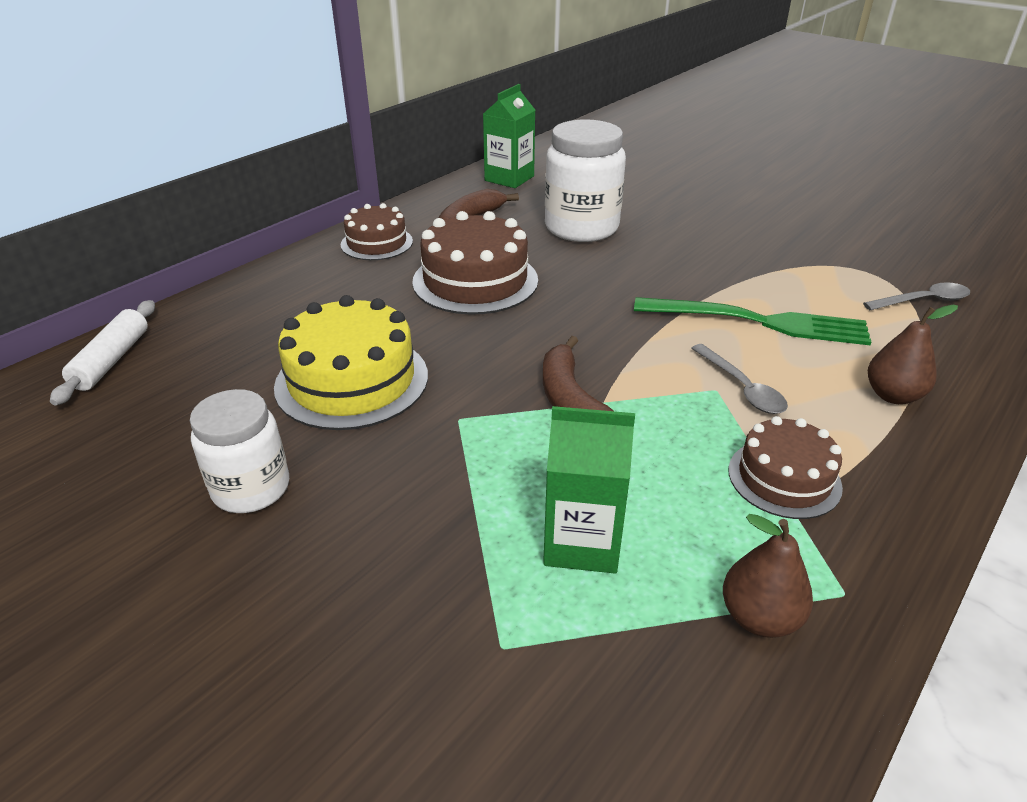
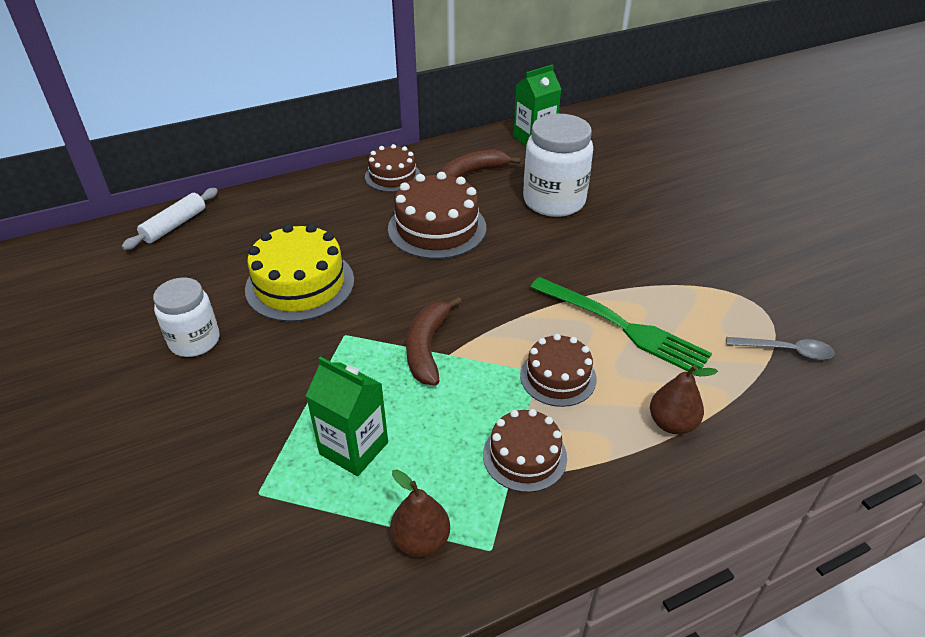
camera: 25 degrees right, 5 degrees up
grey spoon [691,344,788,414] -> brown cake [520,334,597,407]

